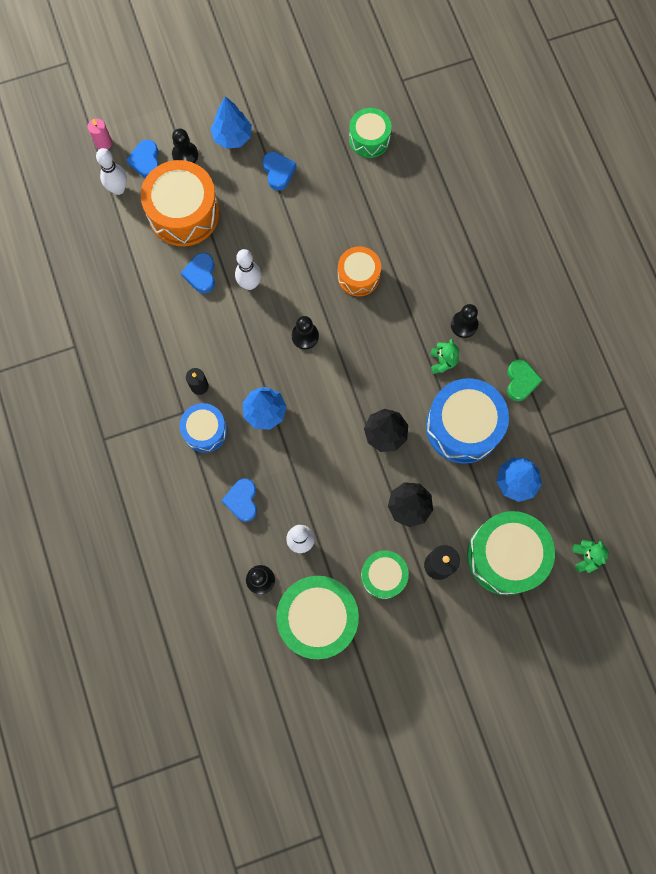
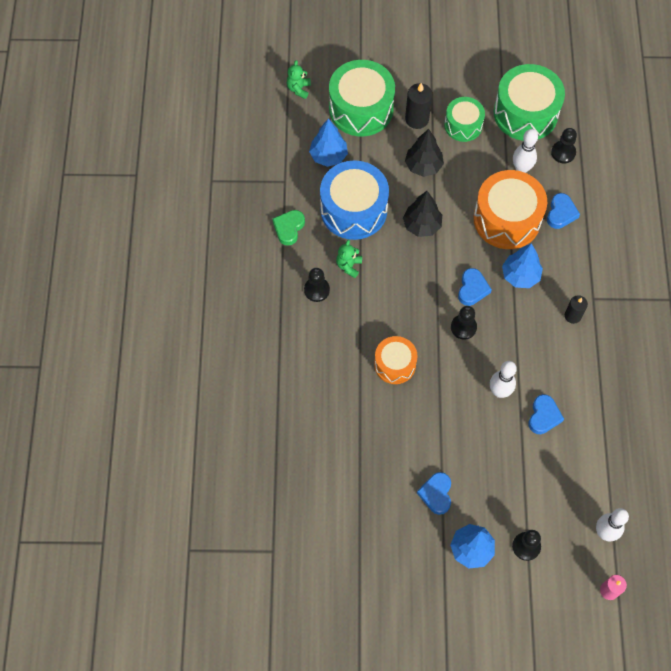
camera: 160 degrees left, 10 degrees down
blue heart [126,140,159,178] -> blue heart moved to [458,268,492,306]
orange drum [140,160,220,246] -> orange drum moved to [473,170,547,249]
blue drum [179,403,227,453] -> none
green drum [349,108,391,158] -> none

